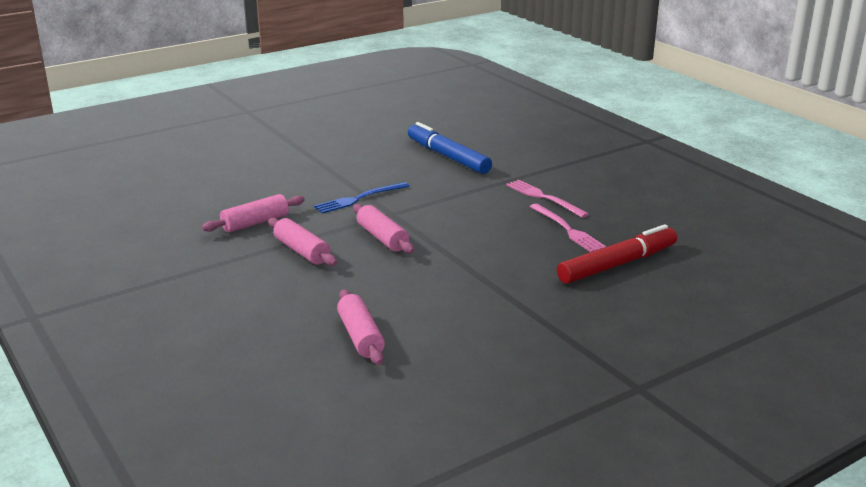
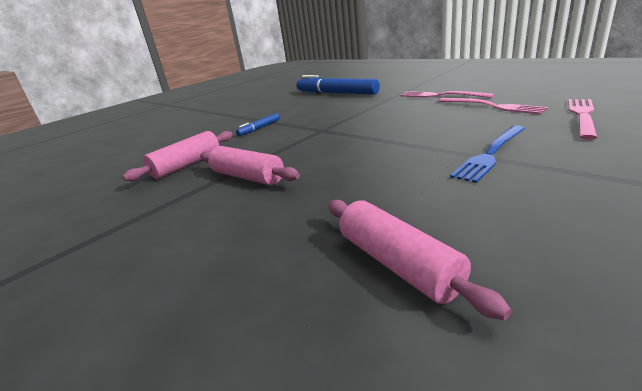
camera: 10 degrees left, 0 degrees up
blue fork [314,182,409,213] -> blue fork moved to [450,125,525,183]
pink rolling pin [353,204,414,253] -> none
red marker [557,224,677,284] -> pink fork [568,99,598,140]
none -> blue marker [236,113,280,136]

